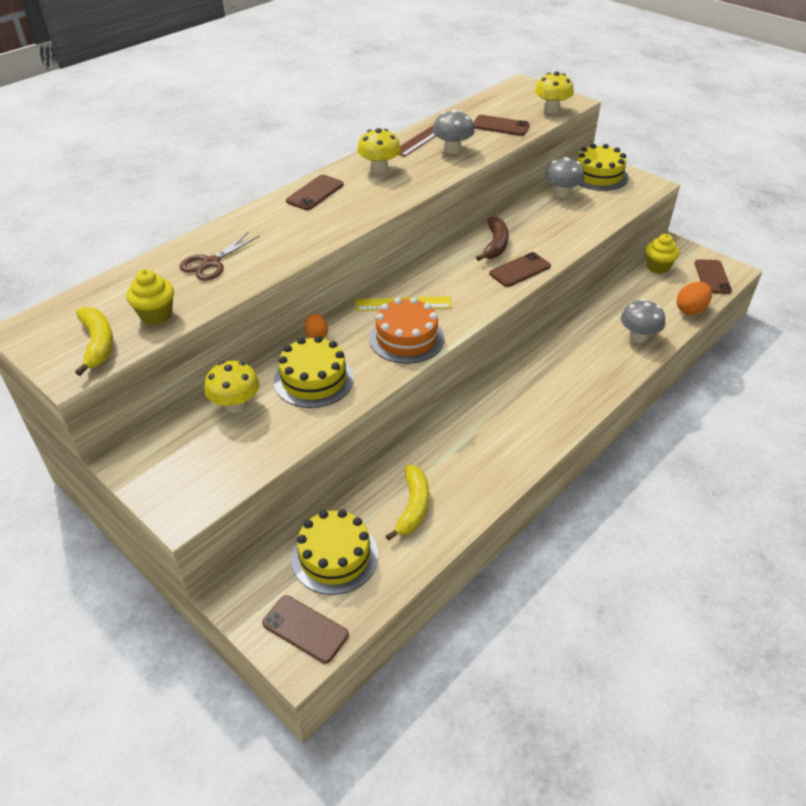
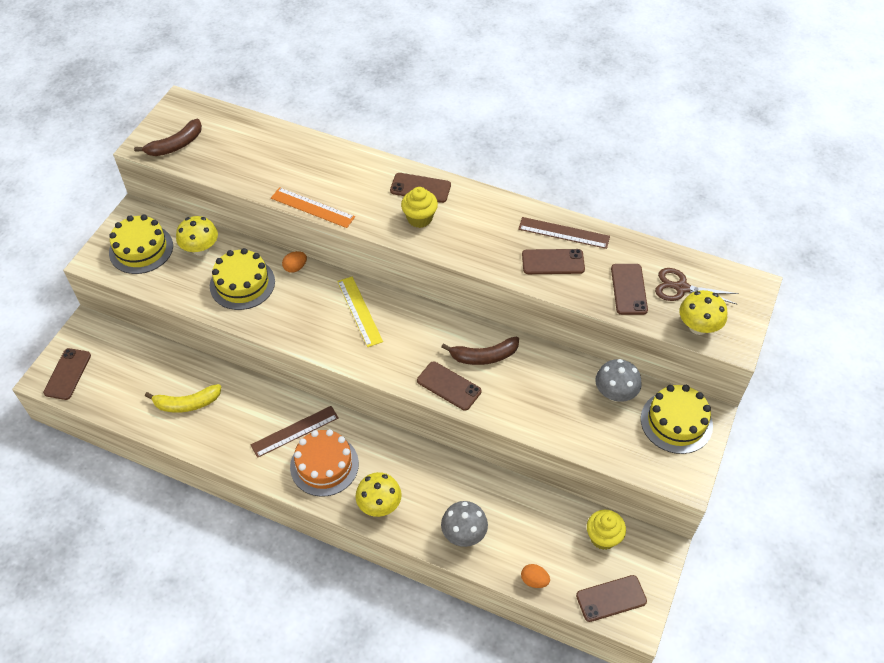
camera: 70 degrees right, 10 degrees up
yellow banana [75,307,113,376] -> brown banana [134,119,202,156]
yellow cupcake [126,269,174,325] -> yellow cupcake moved to [401,187,438,228]
brown scissors [179,232,260,281] -> brown scissors moved to [655,268,739,305]
yellow cake [291,509,378,595] -> yellow cake moved to [109,214,173,274]
yellow mushroom [357,128,401,174] -> yellow mushroom moved to [355,472,402,517]
orange cake [369,297,445,364] -> orange cake moved to [290,429,359,497]
grey mushroom [433,110,475,154] -> brown phone [522,249,585,274]
orange egg [677,282,712,315] -> orange egg [521,564,550,588], size x0.64
none -> brown ruler [251,406,338,458]
none -> orange ruler [271,187,355,228]

